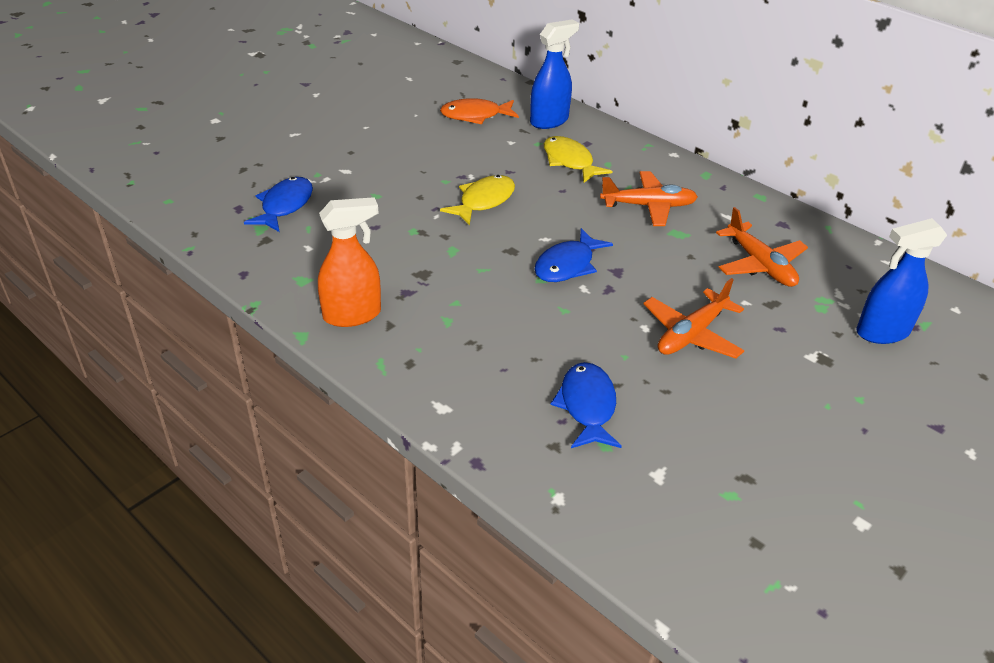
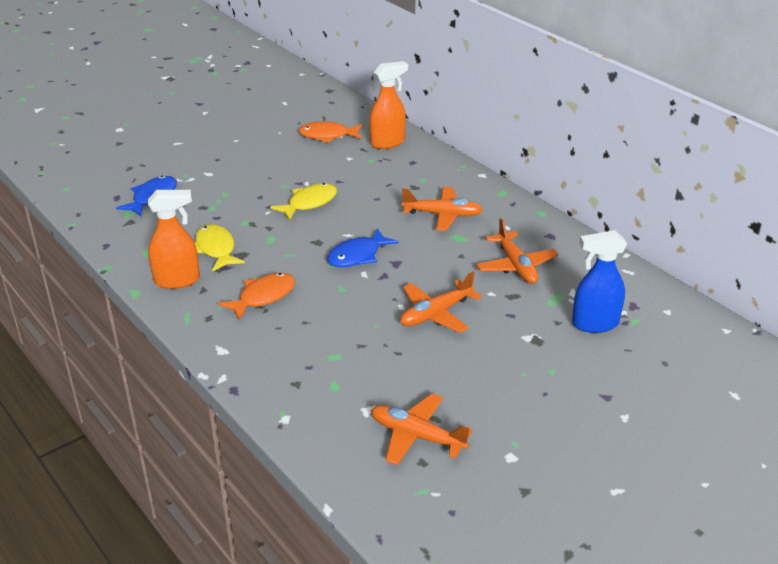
camera: 10 degrees right, 5 degrees down
blue spray bottle [530,19,579,129] -> orange spray bottle [369,61,408,149]
yellow fish [544,136,613,183] -> yellow fish moved to [195,224,245,272]
blue fish [551,362,622,448] -> none
none -> orange fish [218,273,295,321]
none -> orange plane [371,393,473,465]

